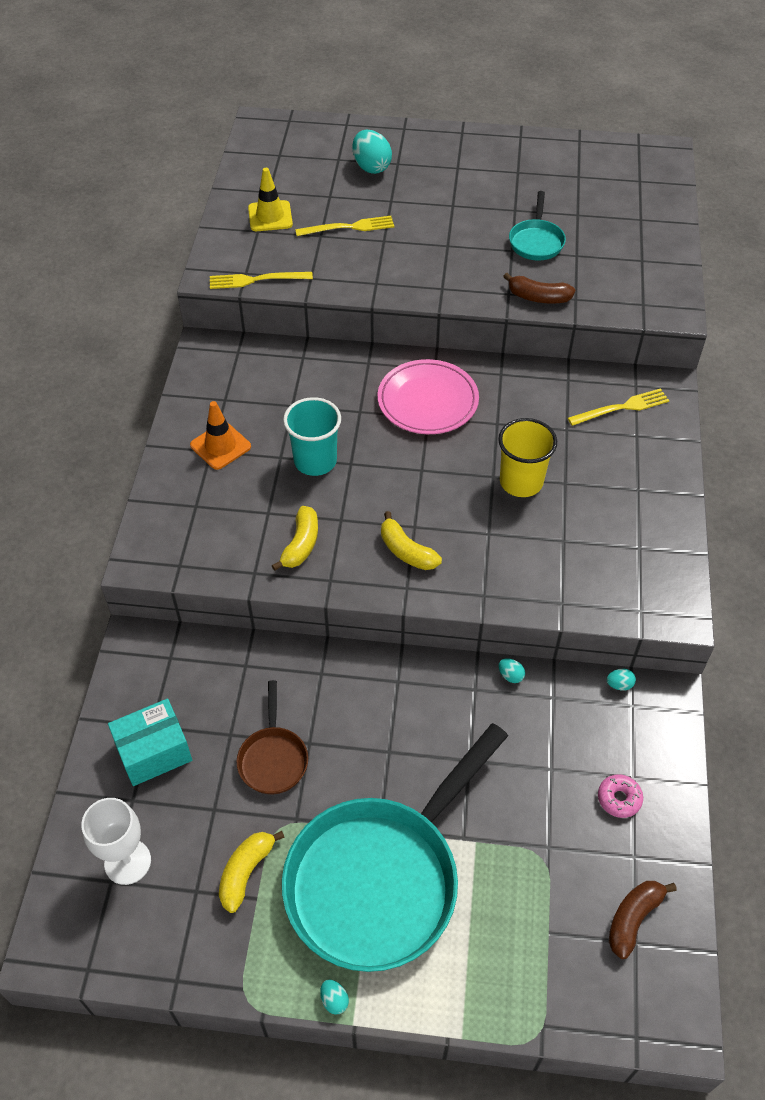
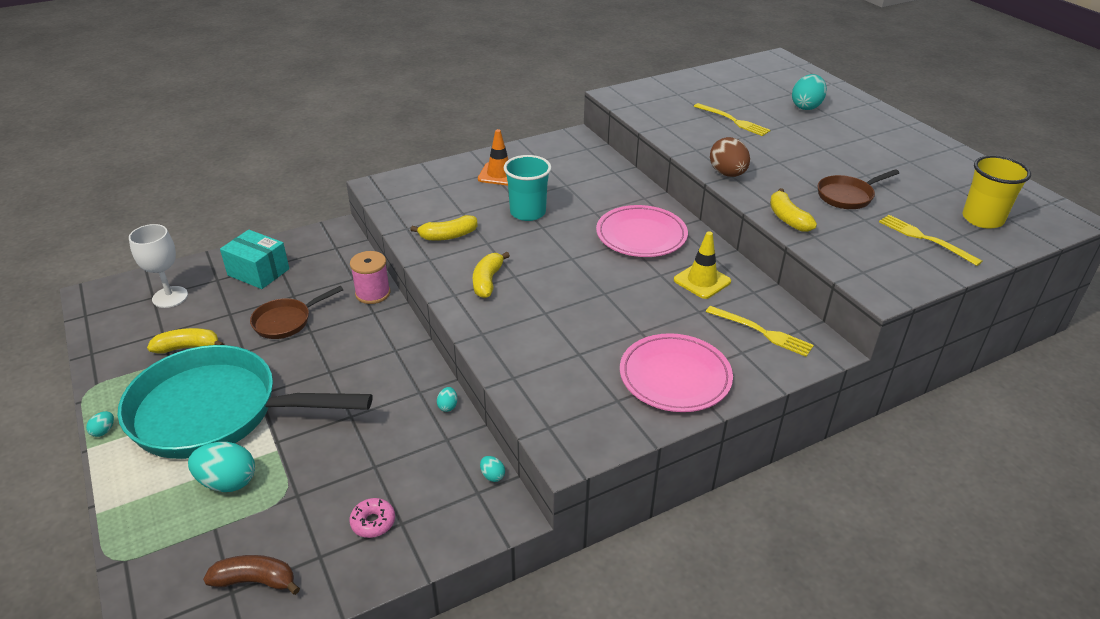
camera: 55 degrees right, 15 degrees down
yellow fork [210,272,313,289] -> yellow fork moved to [879,215,983,266]
yellow traffic cone [248,168,293,231] -> yellow traffic cone moved to [674,231,731,299]
yellow cup [498,418,557,497] -> yellow cup moved to [962,156,1031,229]
brown banana [503,273,575,304] -> yellow banana [770,188,817,232]
turquoise pan [509,191,566,261] -> brown pan [818,169,899,209]
none -> turquoise egg [188,442,255,492]
none -> pink spool [350,251,390,304]
none -> pink plate [620,333,733,412]
none -> brown egg [710,137,750,177]

